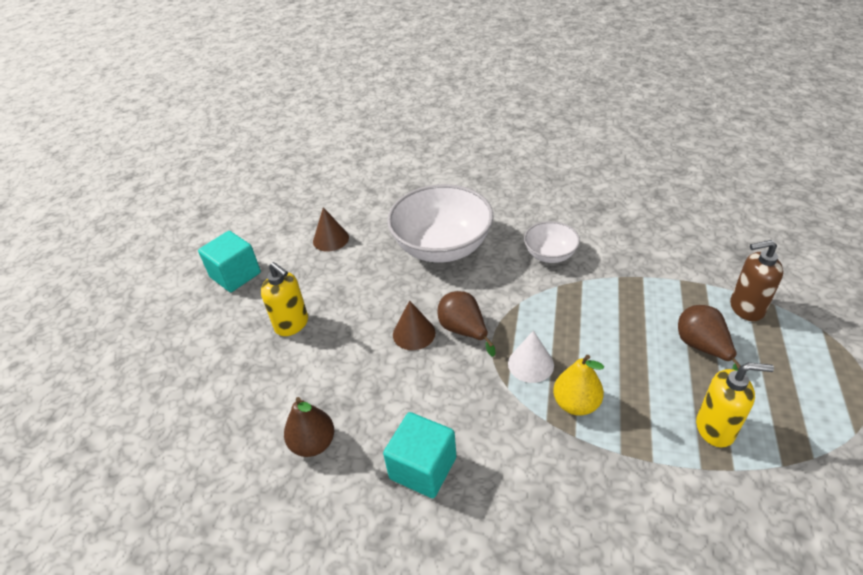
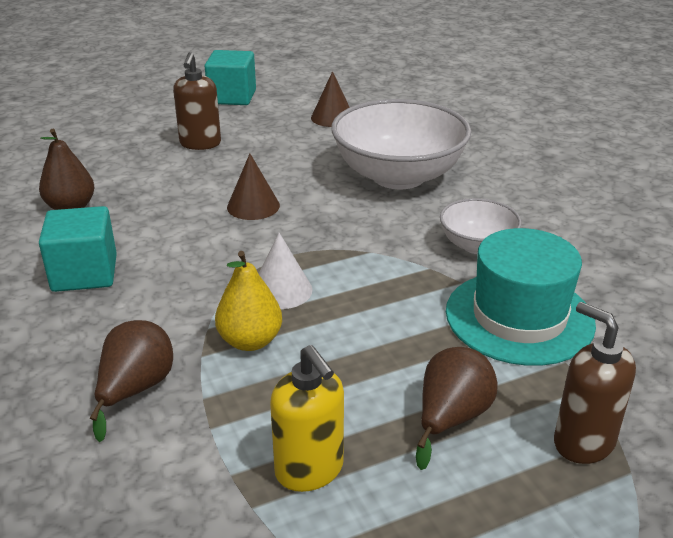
camera: 50 degrees right, 10 degrees down
yellow soap dispenser [261,262,308,336] -> brown soap dispenser [173,52,221,150]
brown pear [438,291,496,356] -> brown pear moved to [90,320,173,442]
none -> turquoise hat [446,228,596,366]

